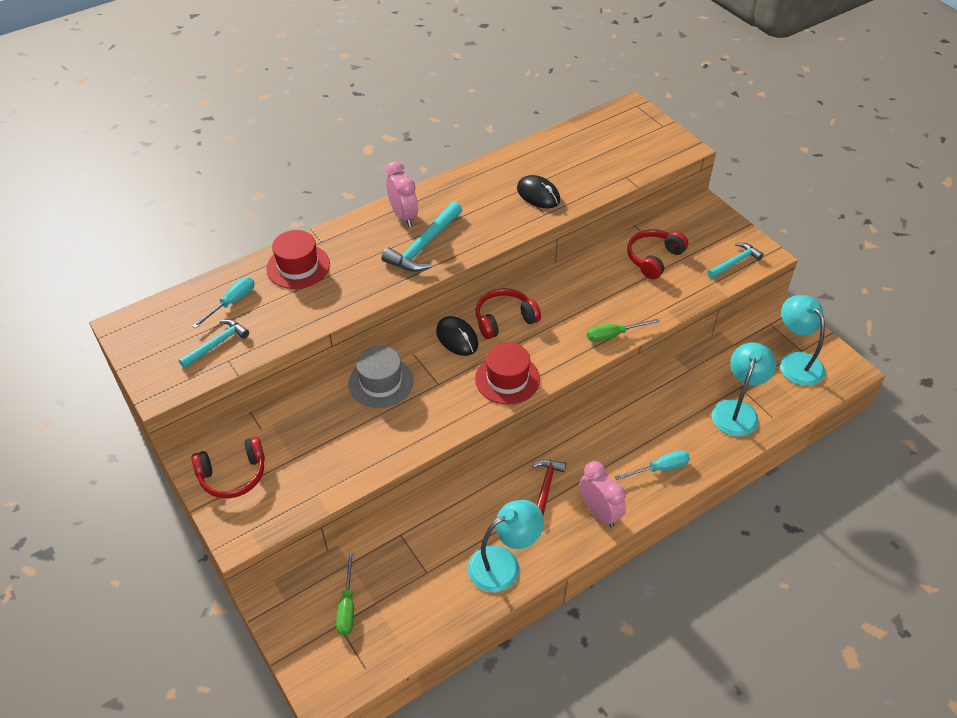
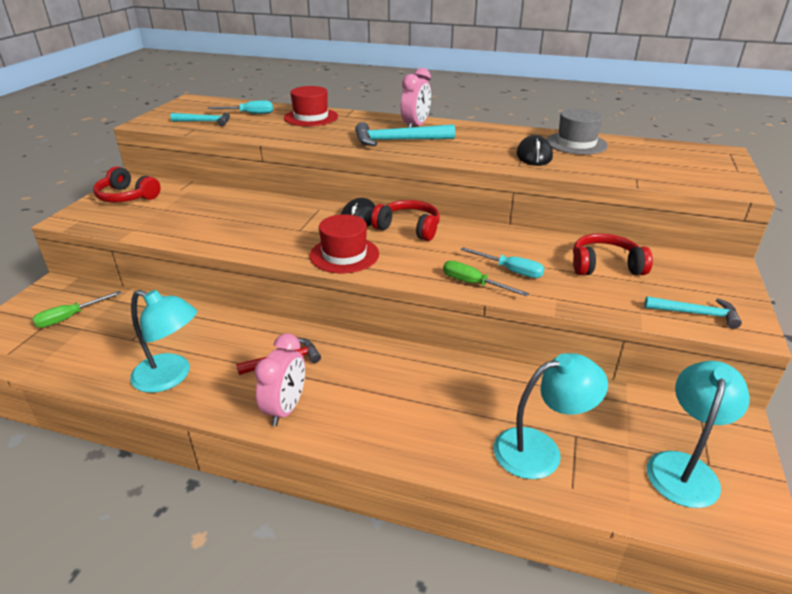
camera: 50 degrees right, 15 degrees down
grey hat [348,346,414,408] -> grey hat moved to [546,109,608,155]
turquoise screwdriver [615,450,690,480] -> turquoise screwdriver moved to [460,247,544,278]

